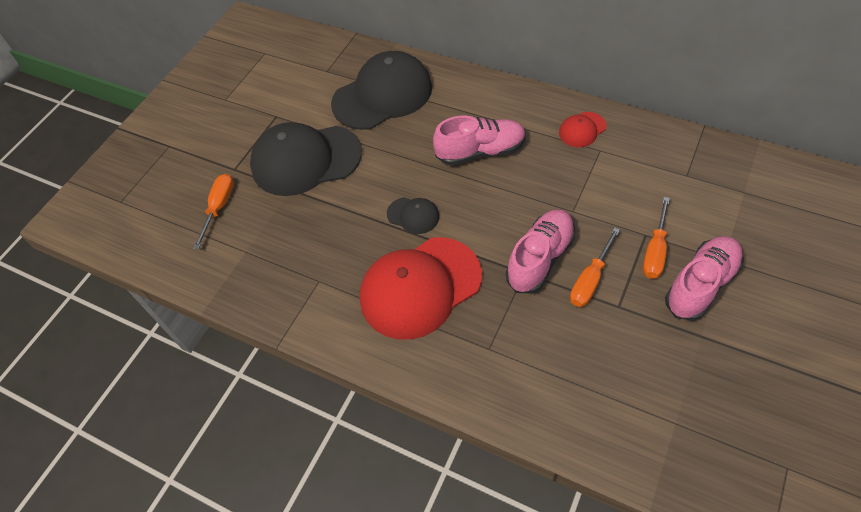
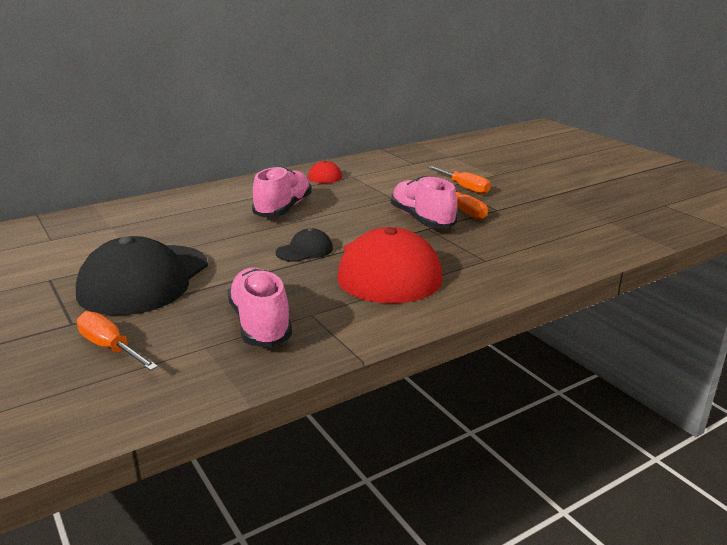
camera: 65 degrees left, 30 degrees down
black cap [331,51,432,130] -> none
pink shoe [665,236,743,321] -> pink shoe moved to [227,267,292,347]

